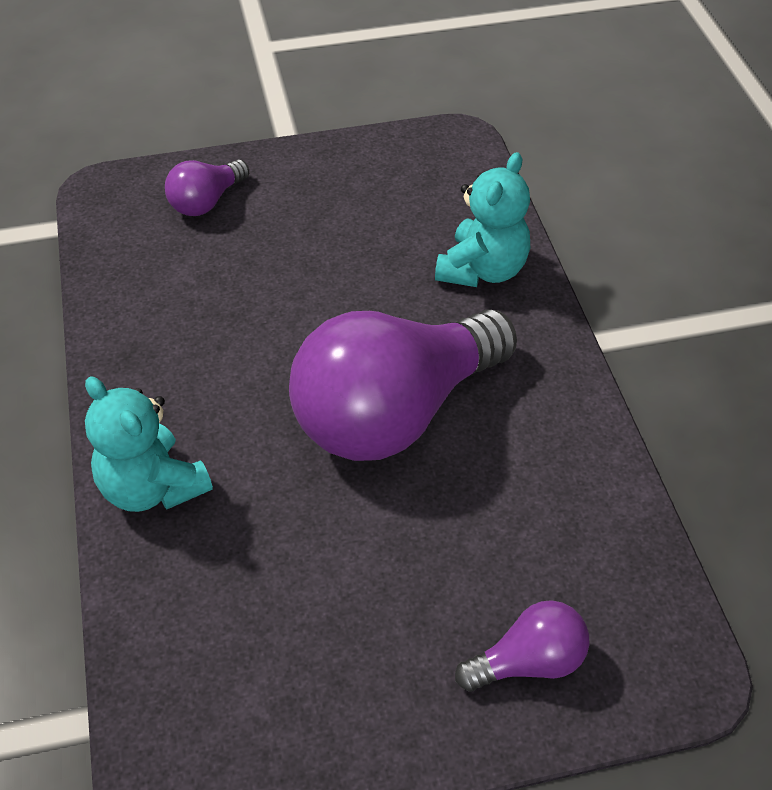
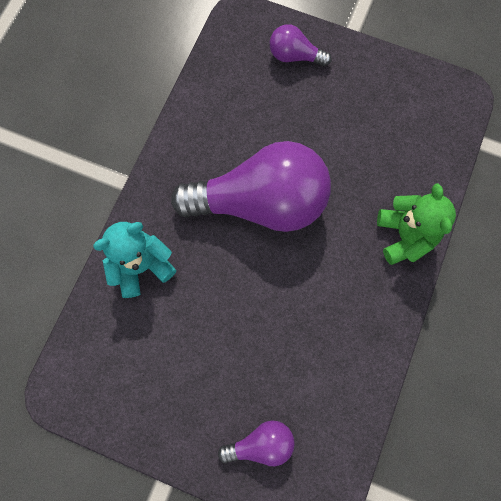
camera: 145 degrees left, 25 degrees up
turquoise teddy bear [85,376,213,512] -> green teddy bear [377,183,456,265]

